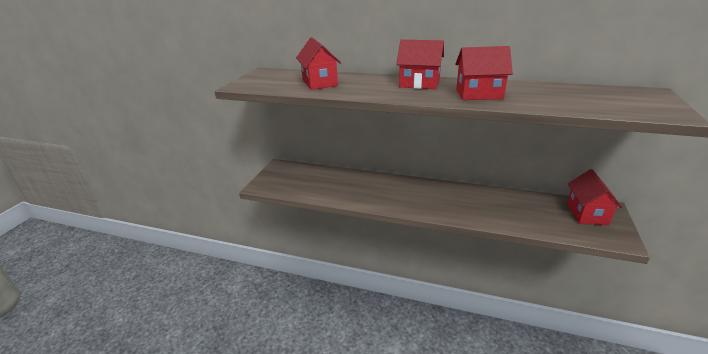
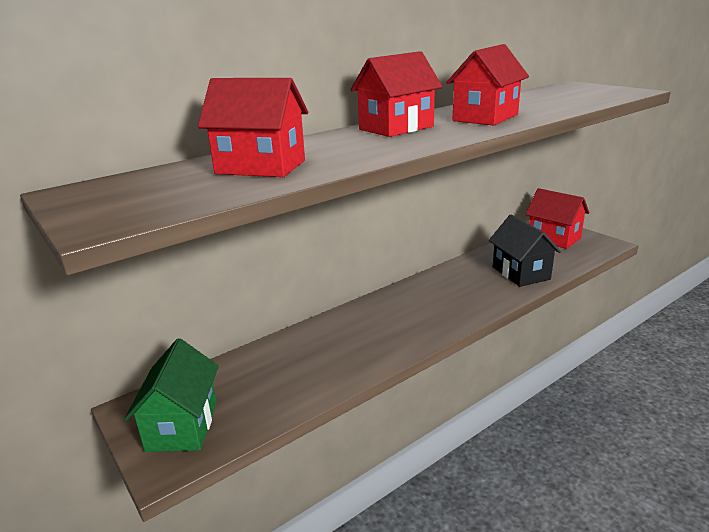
camera: 55 degrees left, 5 degrees down
none -> green house [124,338,219,452]
none -> black house [489,214,561,287]

